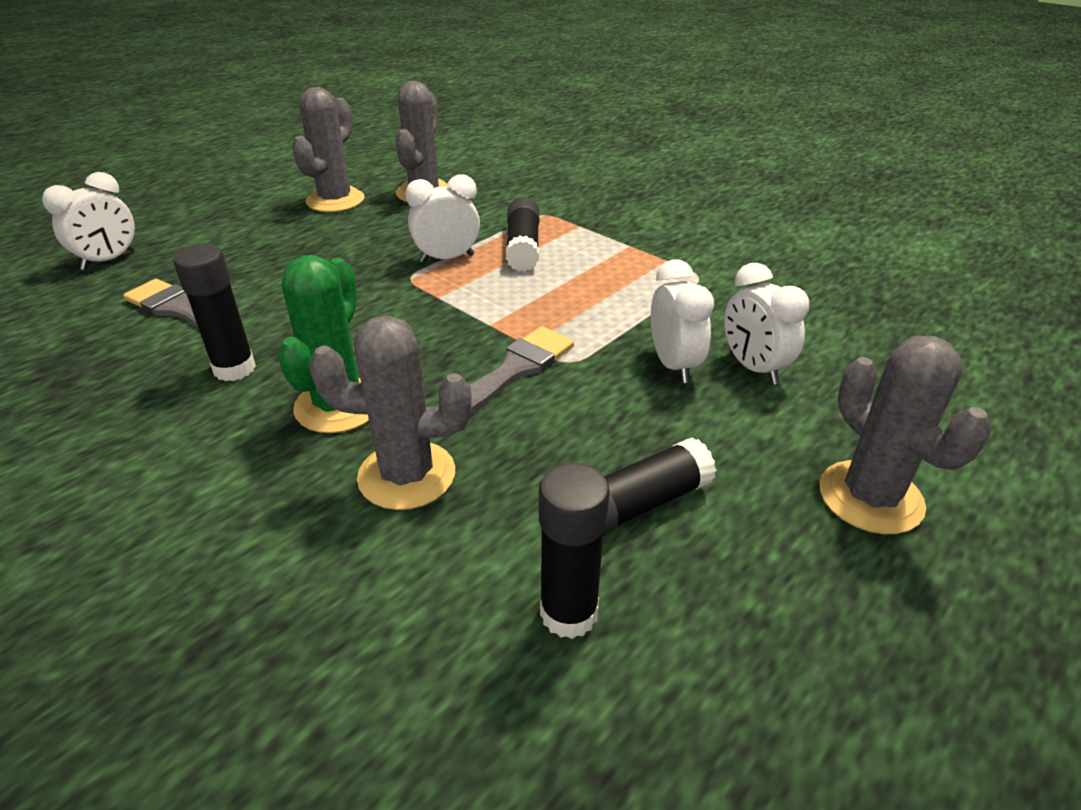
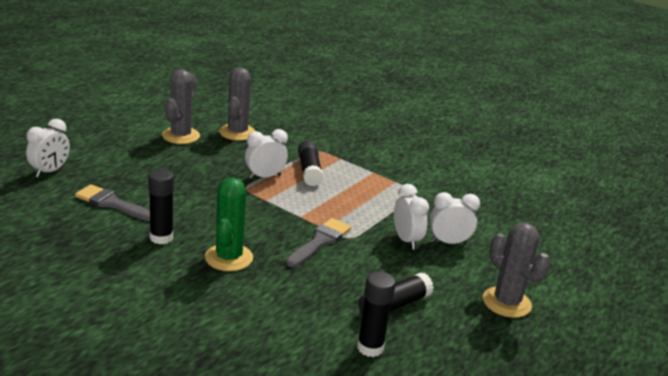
camera: 10 degrees left, 10 degrees down
grey cactus [309,316,472,510] -> none
white clock [724,263,809,385] -> white clock turned 120 degrees clockwise [429,192,480,244]

